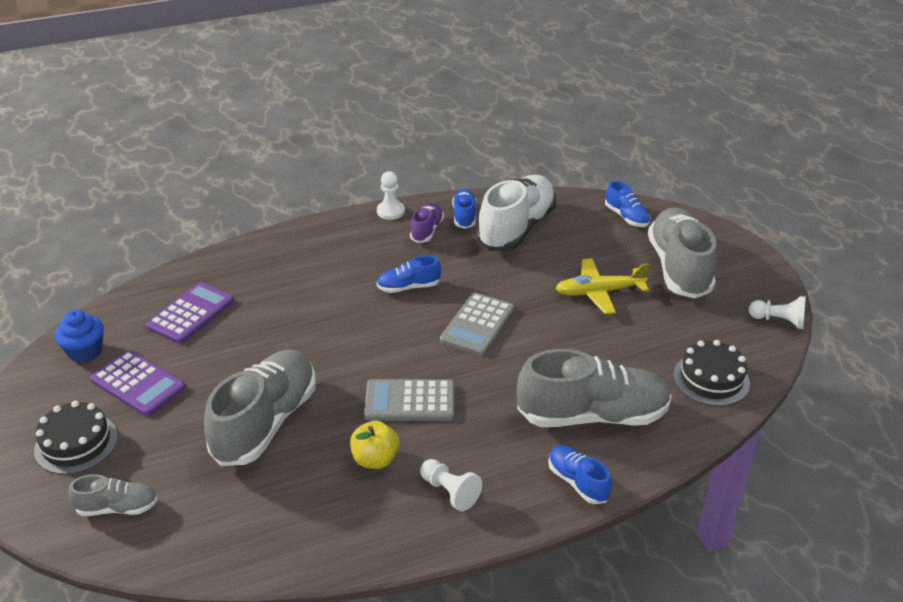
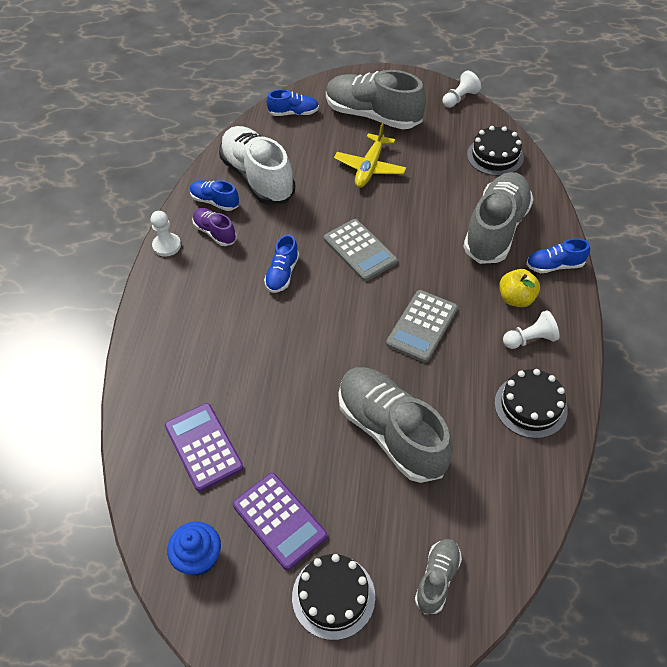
camera: 60 degrees left, 15 degrees up
purple calculator [90,350,185,416] -> purple calculator turned 75 degrees clockwise [233,473,327,570]
yellow apple [350,421,400,469] -> yellow apple moved to [500,269,540,307]
none -> black cake [495,369,568,438]

